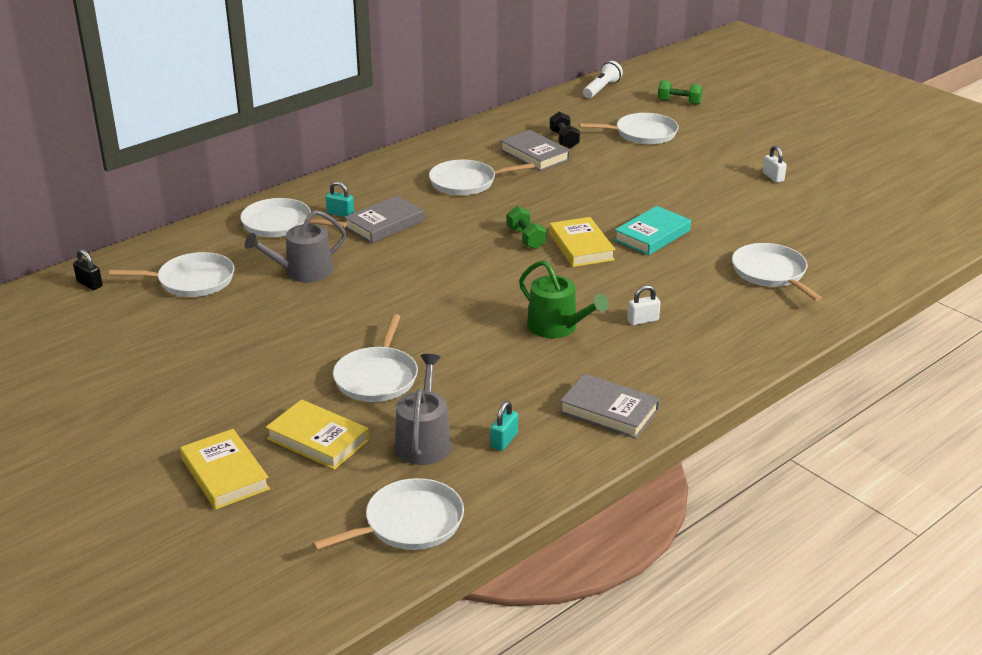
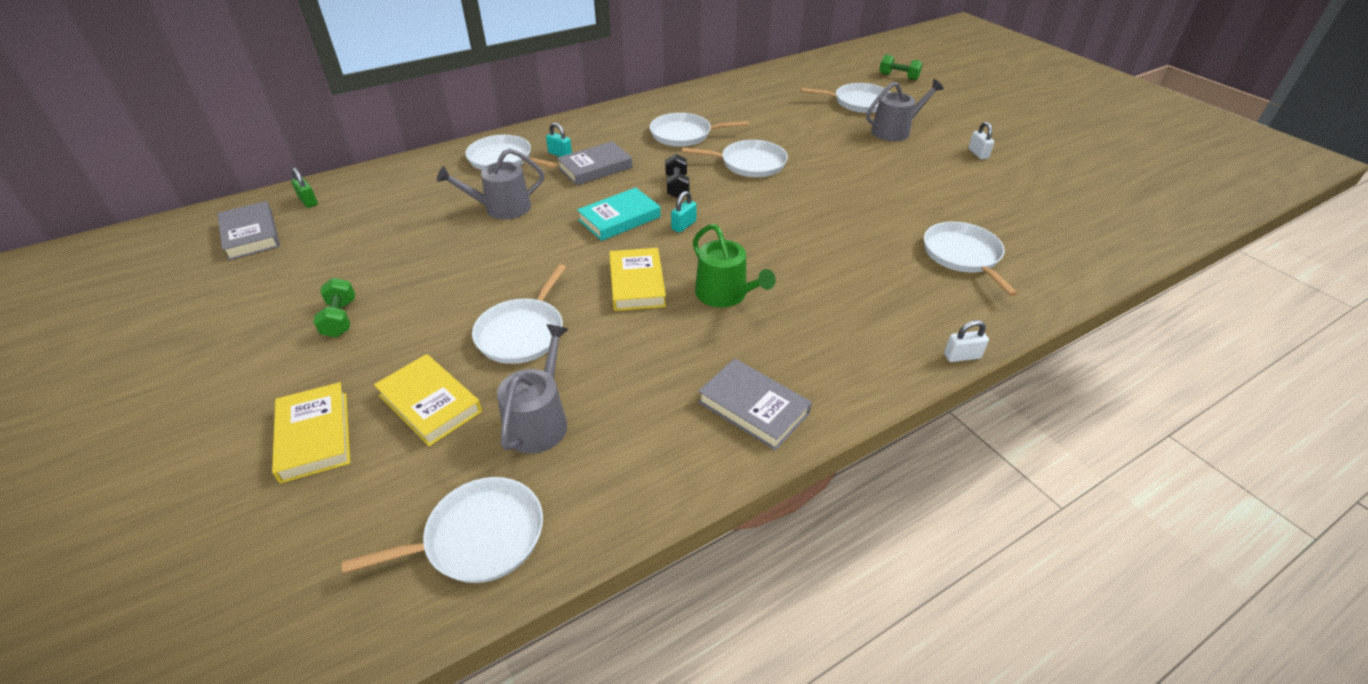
camera: 10 degrees right, 10 degrees up
black padlock [73,249,103,290] -> green padlock [291,168,318,208]
white pan [109,252,234,297] -> white pan moved to [682,140,788,177]
turquoise padlock [491,401,518,451] -> turquoise padlock moved to [671,191,697,233]
grey book [501,130,570,171] -> grey book moved to [217,201,280,260]
green dumbbell [507,206,547,249] -> green dumbbell moved to [313,278,355,338]
yellow book [549,217,615,267] -> yellow book moved to [609,248,666,311]
black dumbbell [550,111,580,149] -> black dumbbell moved to [665,154,689,198]
white flashlight [583,61,623,98] -> none
turquoise book [614,206,691,255] -> turquoise book moved to [577,187,661,241]
white padlock [627,285,661,325] -> white padlock moved to [944,320,989,362]
none -> grey watering can [866,79,944,141]

